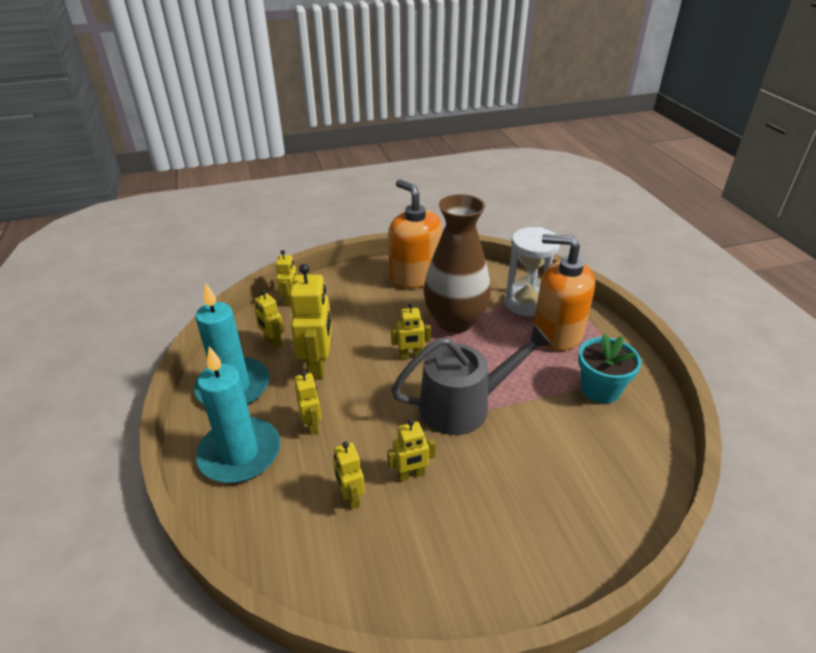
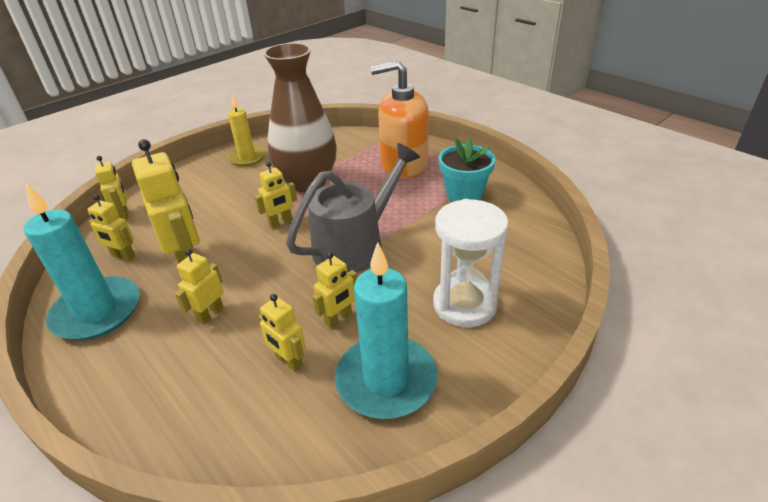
camera: 25 degrees left, 0 degrees up
turquoise candle [196,346,280,483] -> turquoise candle moved to [335,242,437,419]
yellow robot [295,370,322,435] -> yellow robot turned 105 degrees counterclockwise [175,249,224,325]
orange soap dispenser [388,179,442,288] -> yellow candle [227,95,266,167]
white hourglass [504,227,560,316] -> white hourglass moved to [433,199,509,327]

